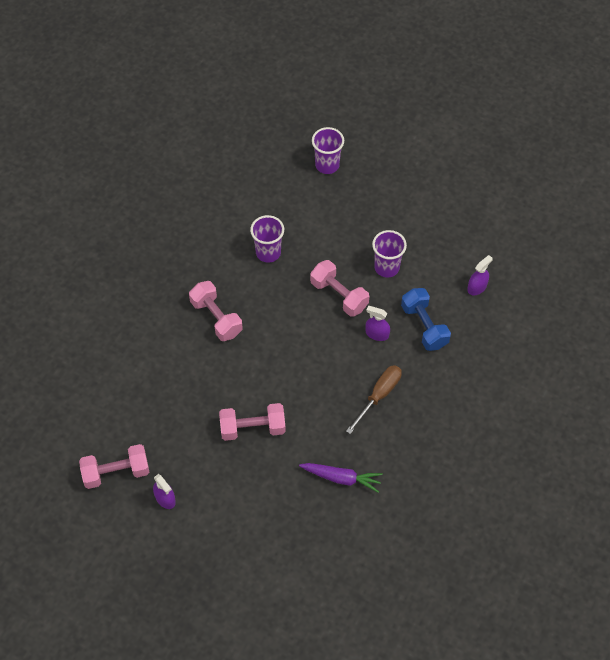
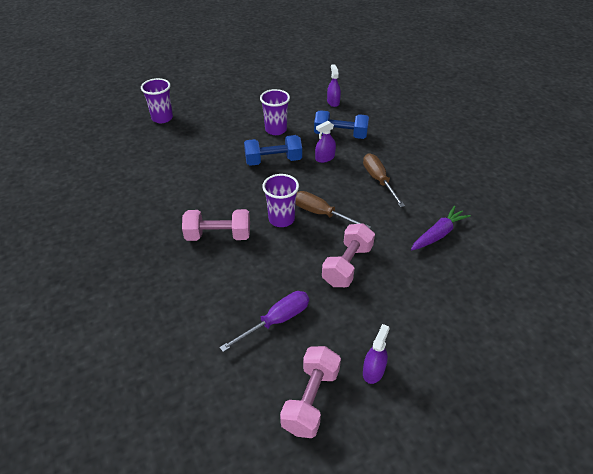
camera: 55 degrees left, 15 degrees down
purple spray bottle [153,474,176,509] -> purple spray bottle turned 60 degrees counterclockwise [363,324,390,384]
purple cup [250,215,284,263] -> purple cup moved to [262,174,299,227]
pink dumbbell [310,260,369,317] -> blue dumbbell [244,135,302,166]
none -> purple screwdriver [220,291,309,352]
none -> brown screwdriver [296,191,371,228]

